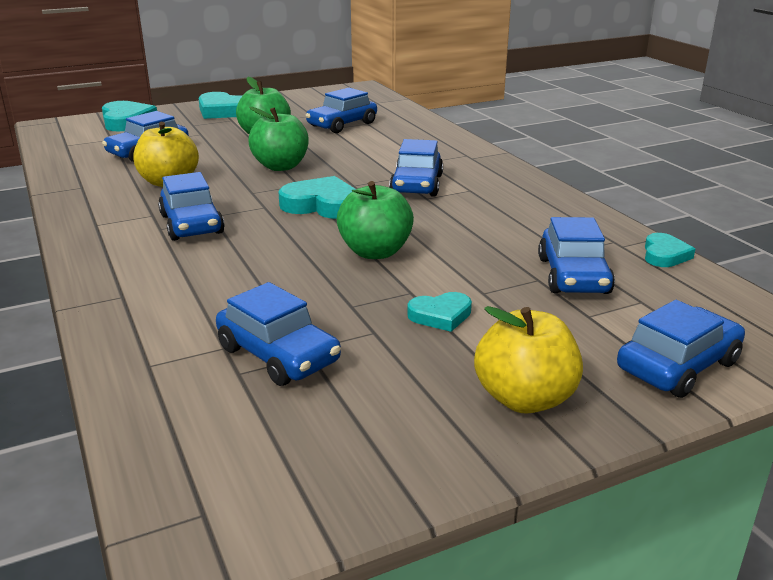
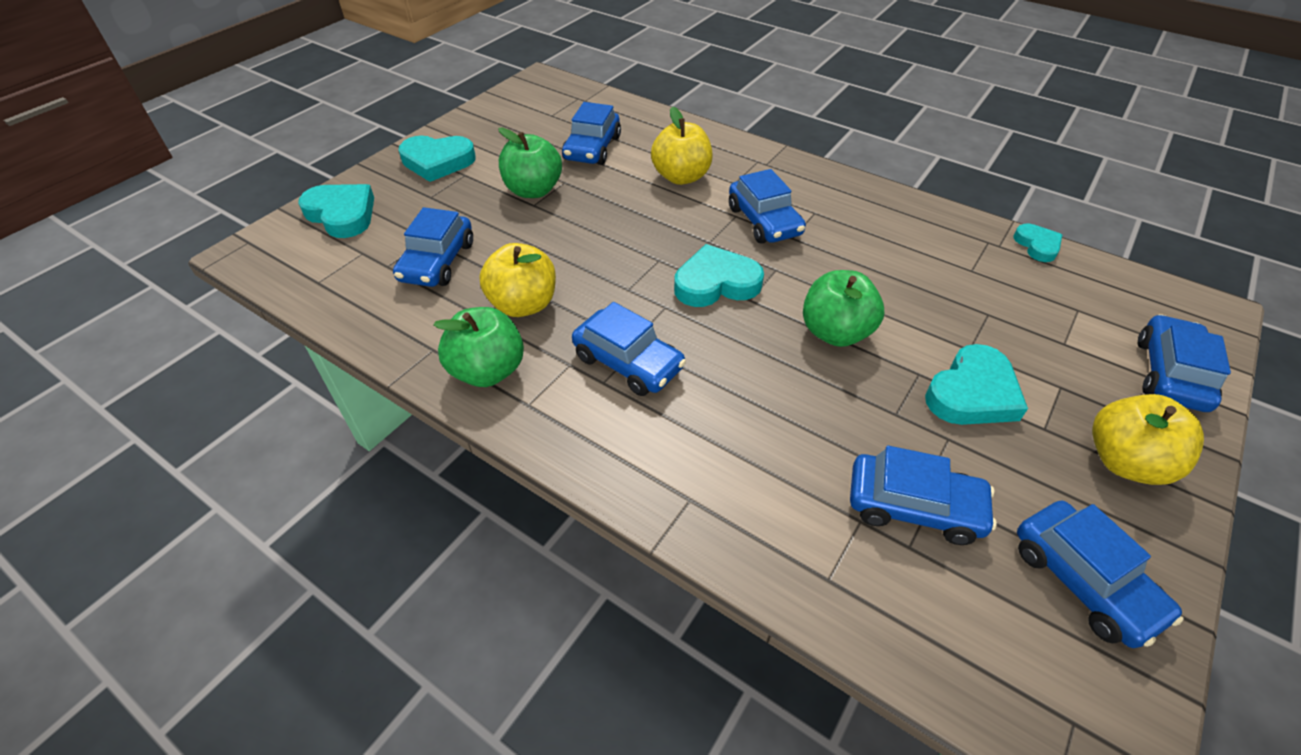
camera: 30 degrees left, 20 degrees up
green apple [248,107,309,171] -> green apple moved to [434,307,524,387]
turquoise heart [407,292,472,332] -> turquoise heart [925,344,1028,425], size x1.69
blue car [538,217,615,294] -> blue car moved to [1017,501,1184,648]
none -> yellow apple [651,106,713,185]

